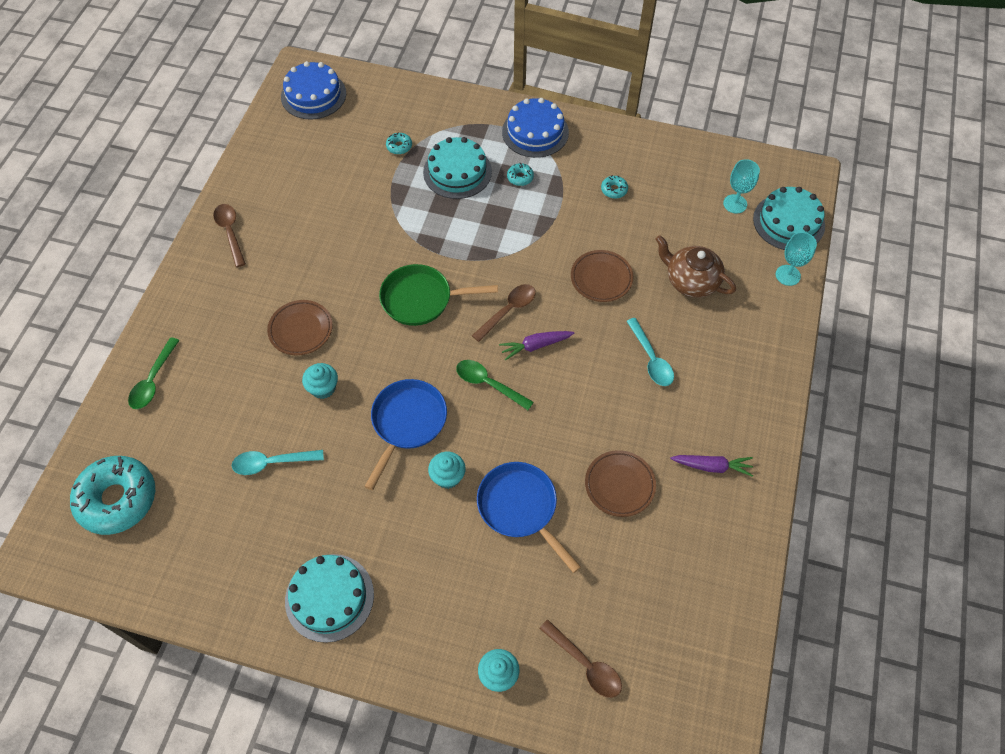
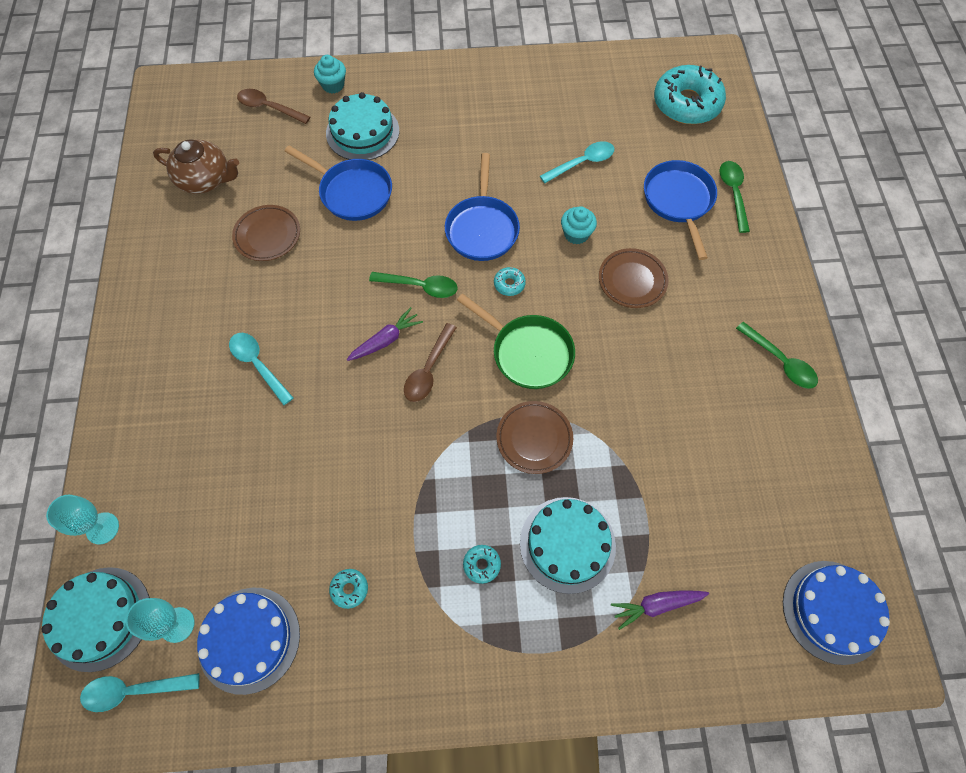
camera: 160 degrees right, 5 degrees up
brown spoon [213,204,246,267] -> green spoon [736,322,818,389]
turquoise cake [285,554,374,643] -> turquoise cake moved to [326,92,399,160]
green pan [379,264,498,326] -> green pan turned 60 degrees clockwise [457,294,575,389]
turquoise donut [386,132,412,154] -> turquoise donut moved to [494,267,526,296]
turquoise cupcake [428,452,466,489] -> none
blue cake [502,98,569,158] -> blue cake moved to [197,588,300,695]
brown plate [571,250,634,302] -> brown plate moved to [496,401,573,474]
brown teapot [655,235,736,298] -> brown teapot moved to [153,139,239,194]
purple carrot [670,455,753,477] -> purple carrot moved to [611,591,709,630]
none -> turquoise spoon [80,673,200,712]
none -> blue pan [644,160,717,260]

